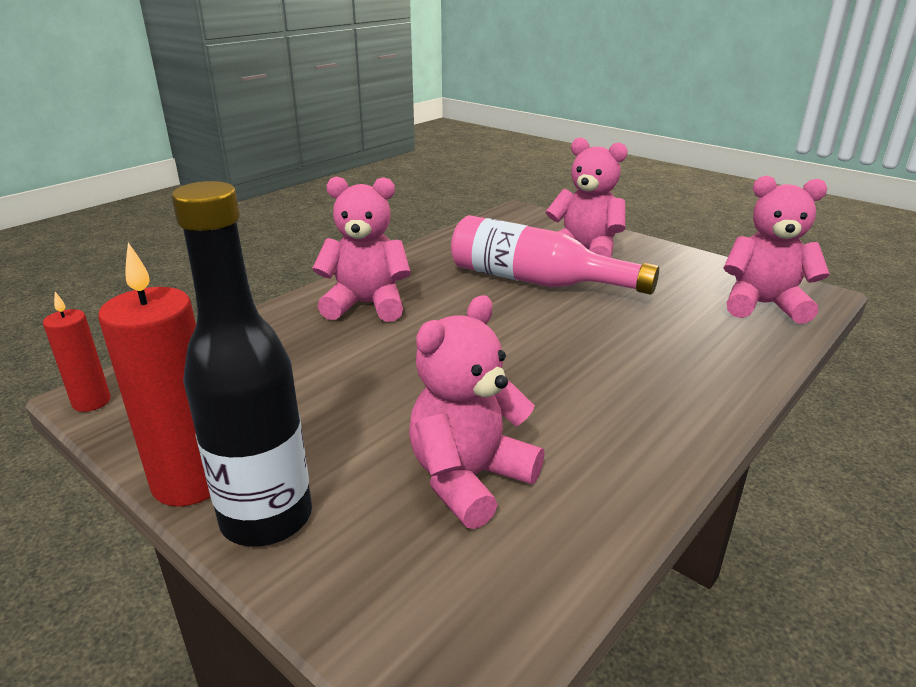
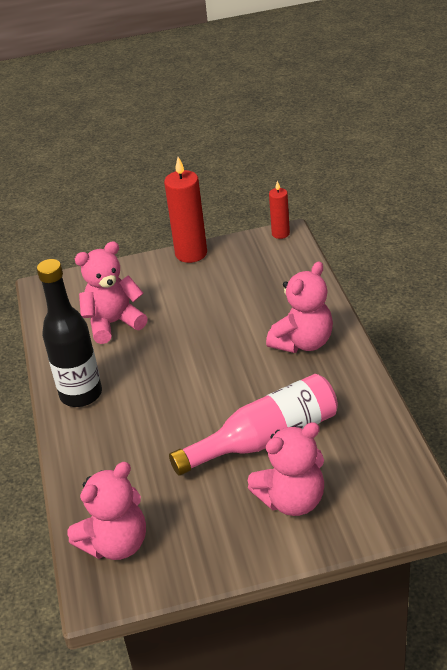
camera: 130 degrees right, 10 degrees up
black bottle [172,181,312,547] -> black bottle moved to [37,259,102,407]
pink teddy bear [409,295,544,529] -> pink teddy bear turned 105 degrees counterclockwise [75,241,148,344]

